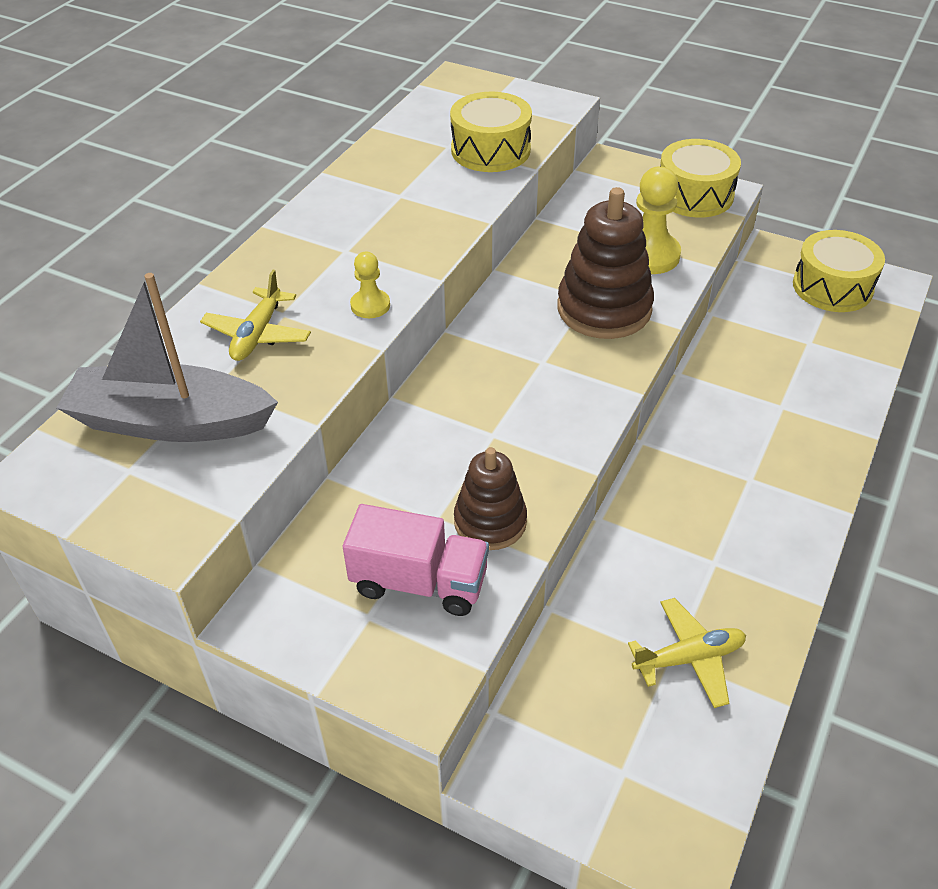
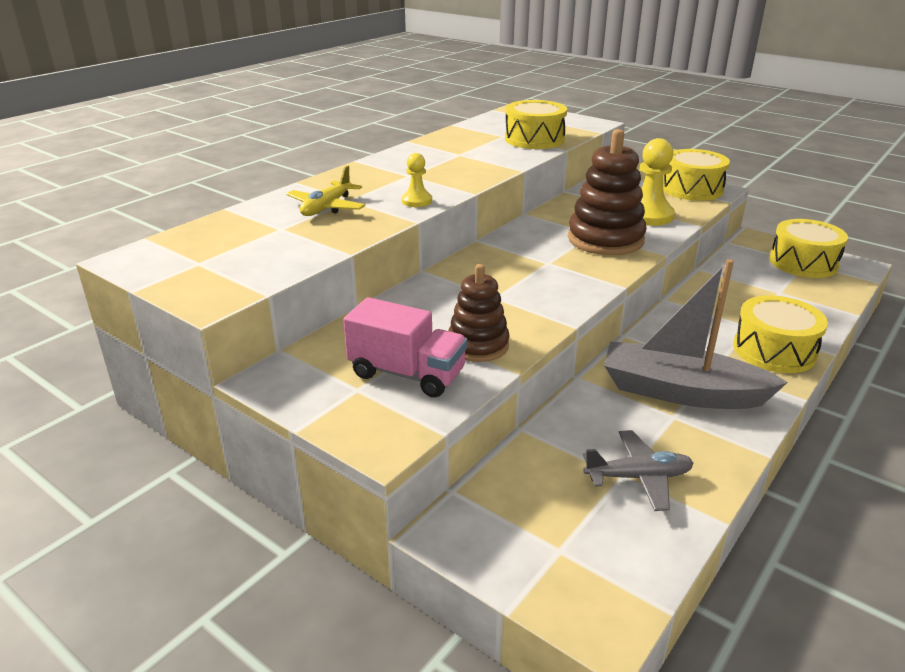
camera: 10 degrees right, 15 degrees down
grey boat [56,273,278,442] -> grey boat moved to [604,259,788,409]
yellow plane [628,598,746,708] -> grey plane [583,430,694,511]
none -> yellow drum [733,295,828,373]

